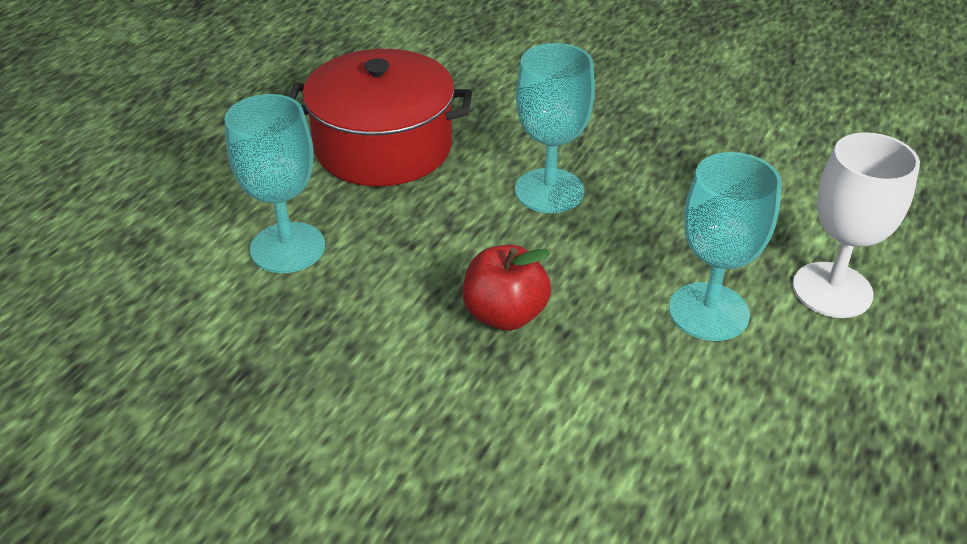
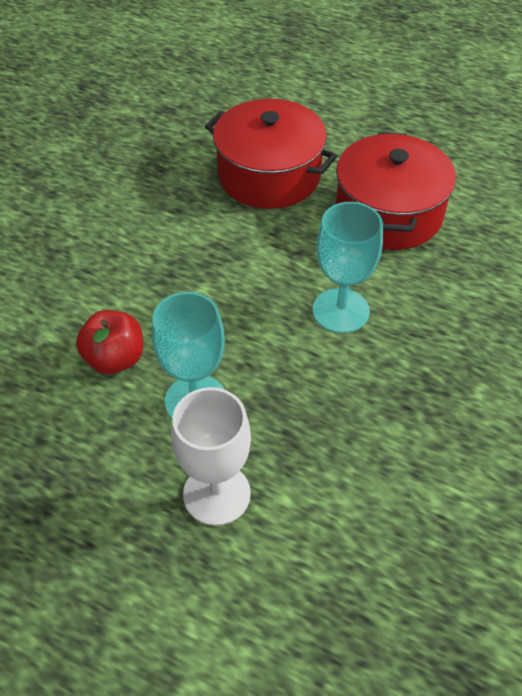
camera: 90 degrees right, 10 degrees up
turquoise goblet [224,94,325,273] -> red pot [205,99,337,209]
red apple [463,245,551,331] -> red apple moved to [76,310,143,374]

